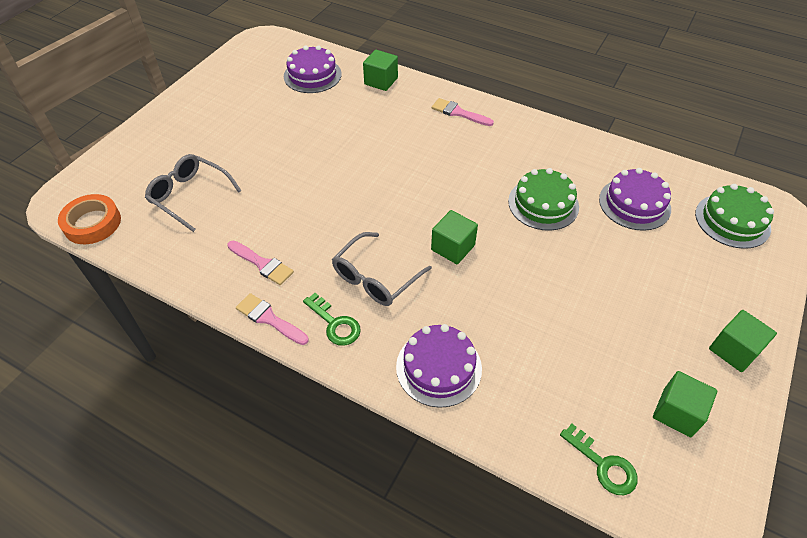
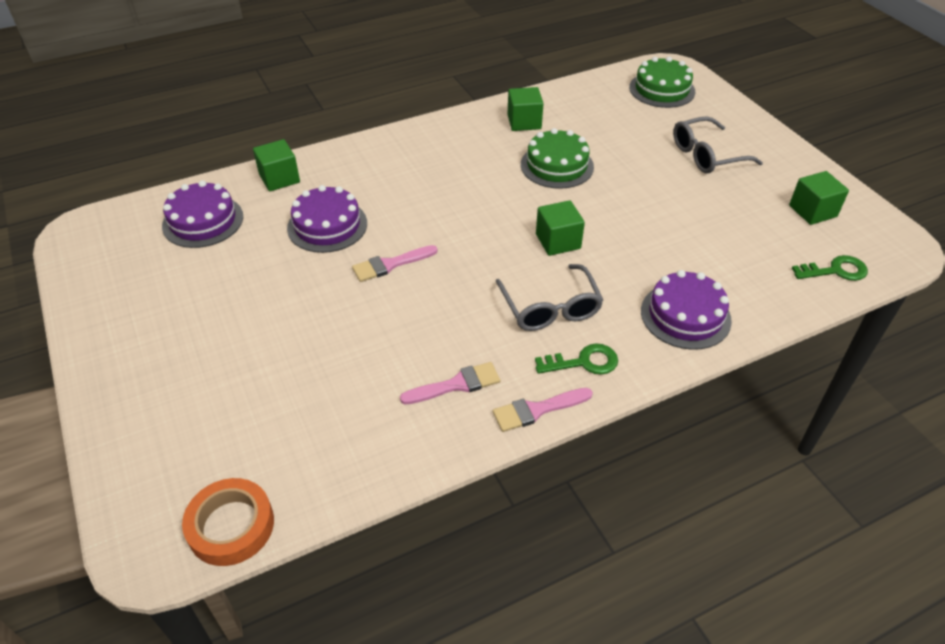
camera: 55 degrees left, 5 degrees down
grey glasses [145,154,241,232] -> grey glasses moved to [673,117,763,174]
pink brush [432,98,494,126] -> pink brush moved to [352,245,438,282]
purple cake [599,168,671,231] -> purple cake moved to [287,185,367,253]
green cube [709,310,777,372] -> green cube moved to [507,87,544,131]

